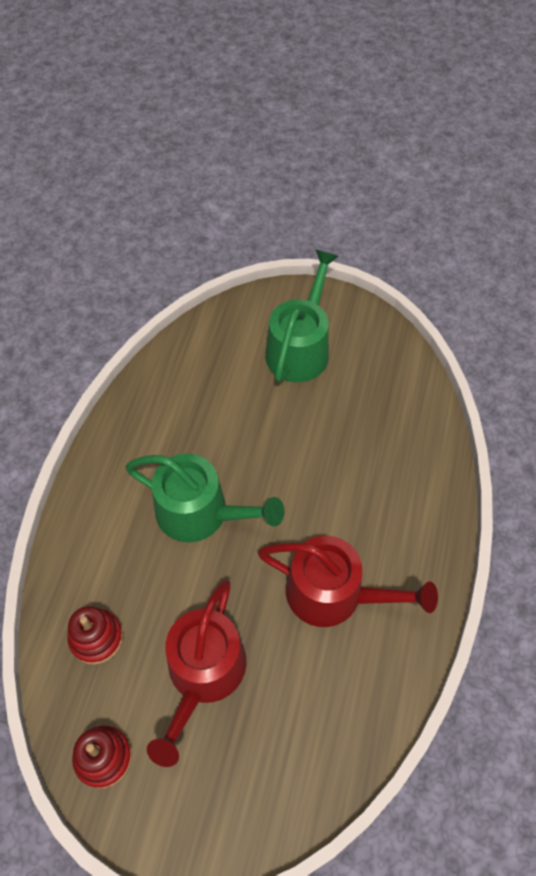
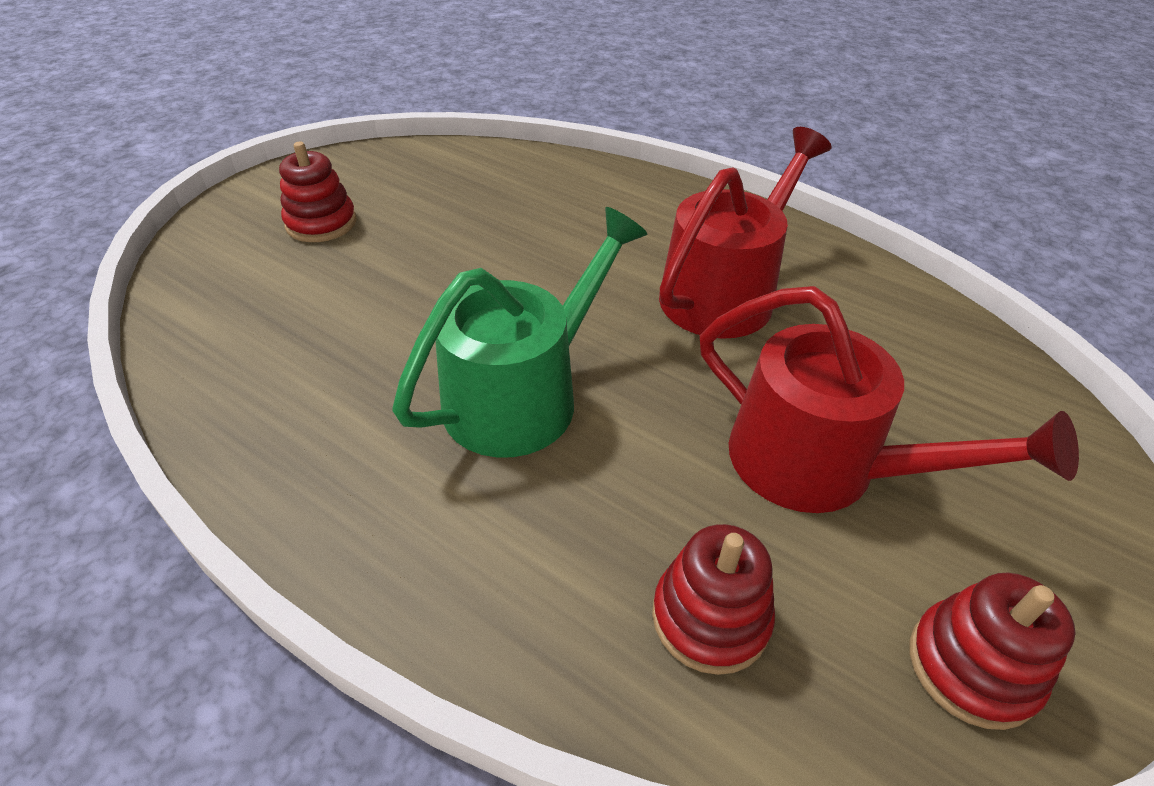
camera: 70 degrees left, 15 degrees down
green watering can [265,250,339,383] -> red stacking toy [279,142,356,242]

